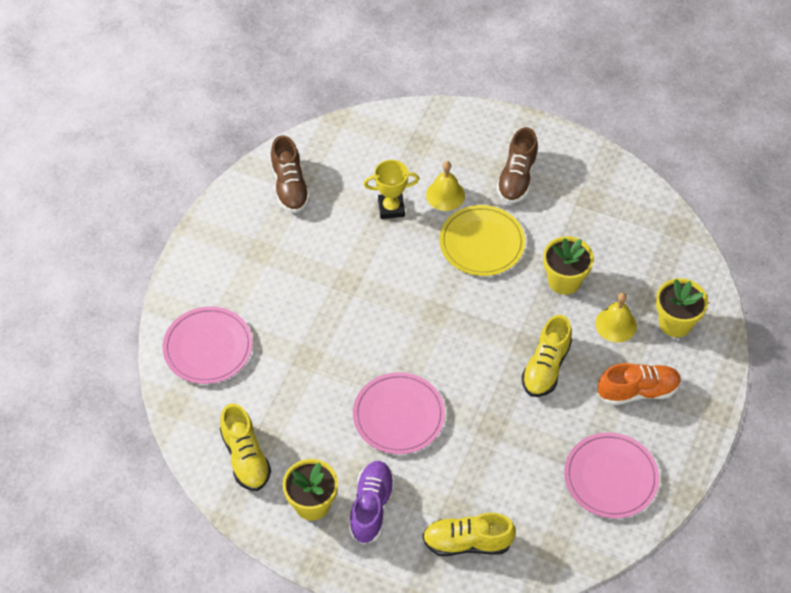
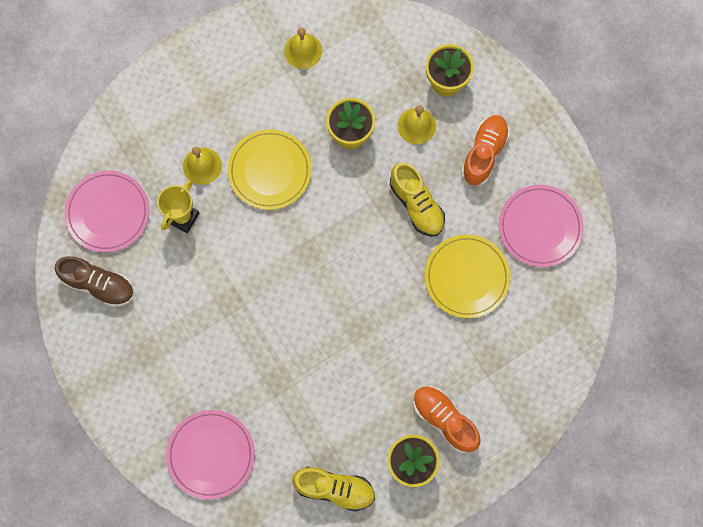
camera: 55 degrees left, 20 degrees up
purple shoe [349,461,395,544] -> orange shoe [413,386,481,453]
pink plate [353,372,445,454] -> pink plate moved to [65,171,149,253]
yellow shoe [422,513,516,556] -> none
brown shoe [496,127,538,203] -> none
none -> yellow bell [284,27,322,69]
none -> yellow plate [425,234,510,318]

